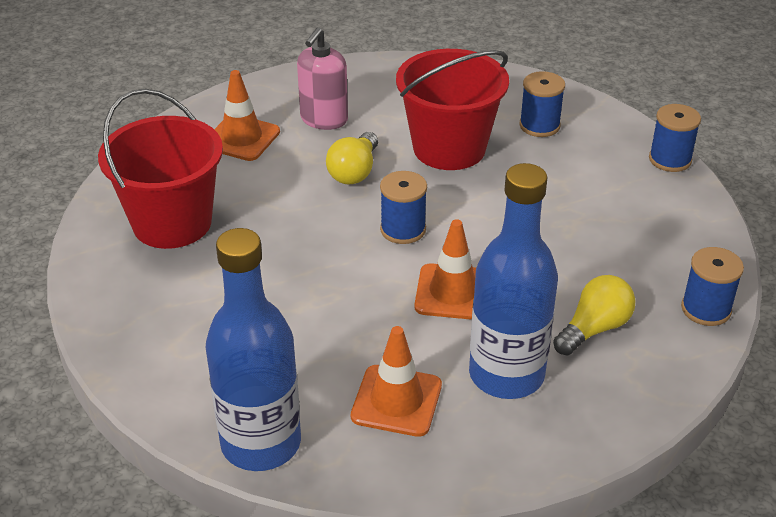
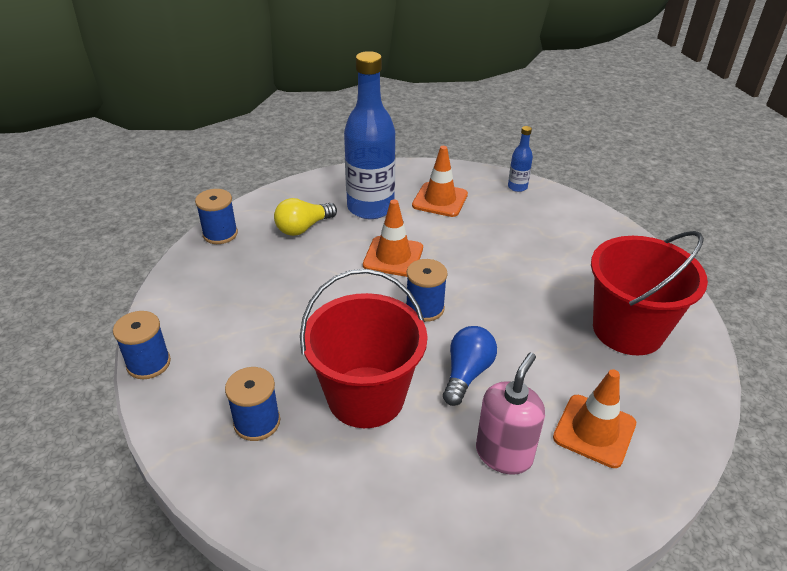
camera: 175 degrees left, 0 degrees up
blue bottle [205,228,301,471] -> blue bottle [508,126,533,192], size x0.44
yellow light bulb [326,132,378,185] -> blue light bulb [443,326,497,406]

